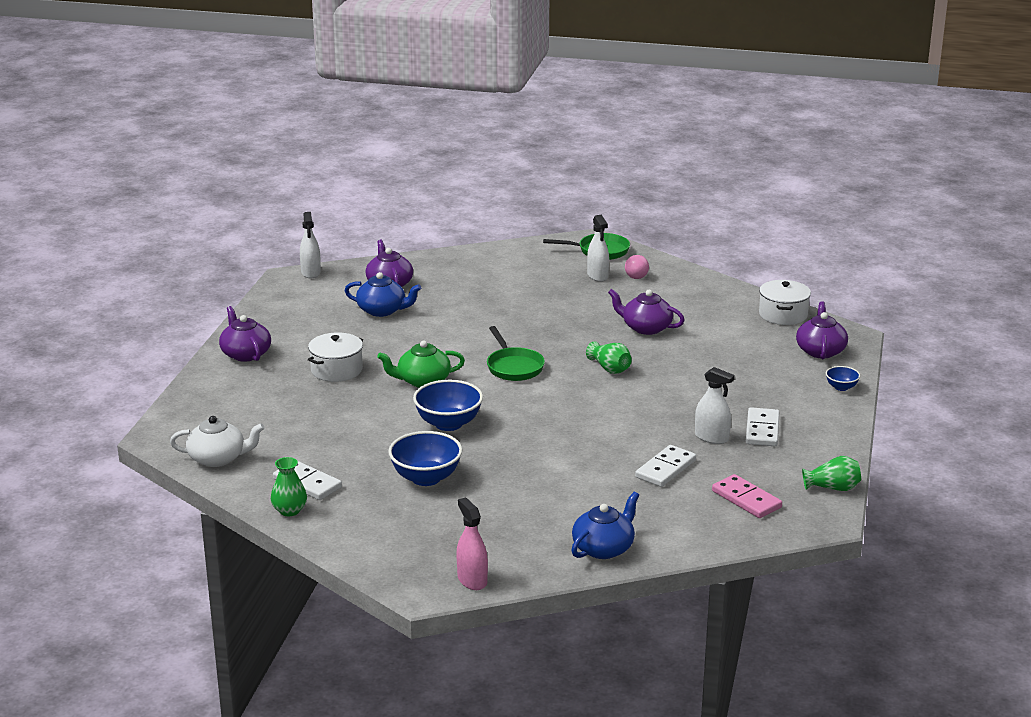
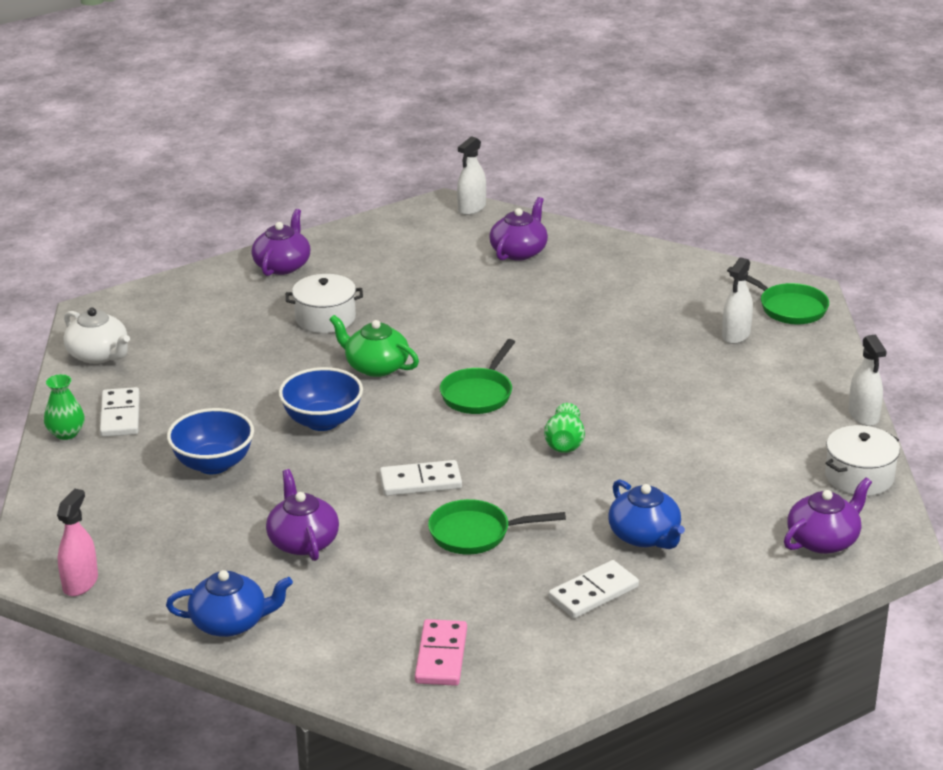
camera: 45 degrees right, 5 degrees up
blue teapot [345,272,421,317] -> blue teapot moved to [608,479,685,549]
purple teapot [608,289,685,335] -> purple teapot moved to [266,469,339,561]
pink light bulb [625,255,649,279] -> none
white domino [635,445,696,487] -> white domino moved to [380,460,462,496]
white spray bottle [695,367,735,444] -> white spray bottle moved to [849,334,887,426]
green vase [802,456,861,491] -> none
blue bowl [826,366,860,391] -> none
none -> green pan [428,499,566,555]

